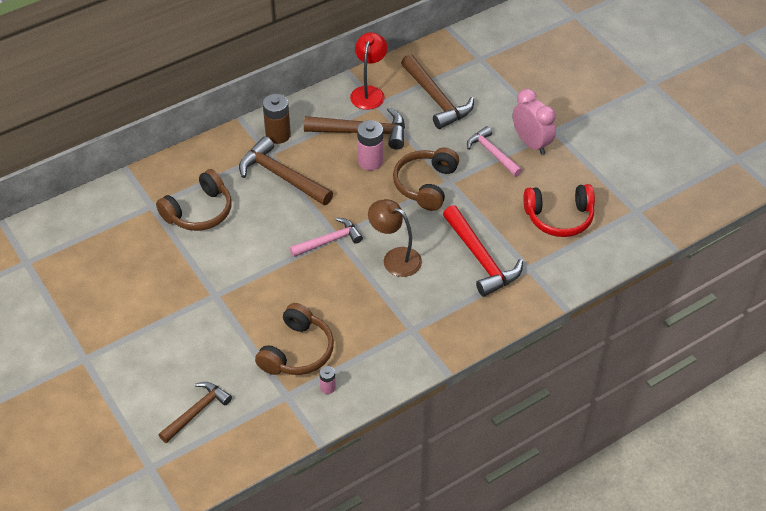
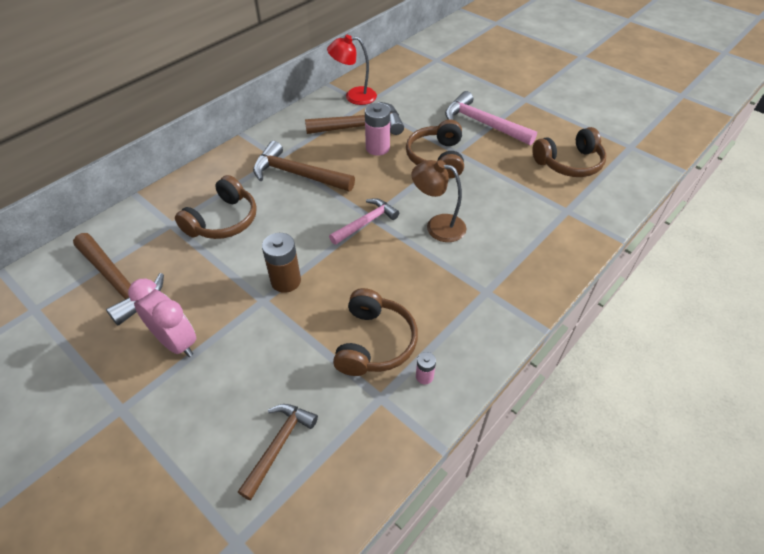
camera: 15 degrees left, 0 degrees up
brown battery [263,94,291,144] -> brown battery moved to [262,233,301,293]
red lamp [350,32,388,110] -> red lamp turned 90 degrees counterclockwise [327,35,377,105]
brown hammer [401,54,474,129] -> brown hammer moved to [73,233,164,325]
red hammer [443,205,523,297] -> none
pink hammer [467,126,522,177] -> pink hammer [445,91,537,145], size x1.53
pink clock [513,89,556,155] -> pink clock moved to [128,279,196,357]
red headphones [524,184,595,237] -> brown headphones [532,127,606,177]

